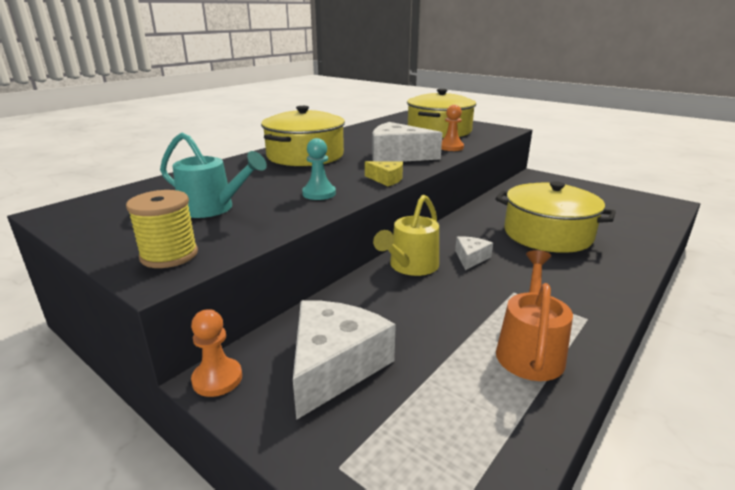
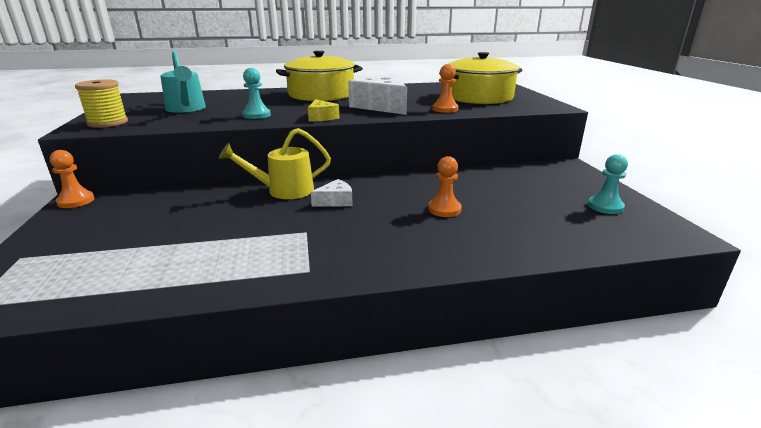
camera: 40 degrees right, 0 degrees up
white cheese [293,300,396,420] -> none
yellow pot [495,181,616,253] -> orange pawn [428,156,462,217]
orange watering can [496,250,573,381] -> none
none -> turquoise pawn [588,154,628,214]

